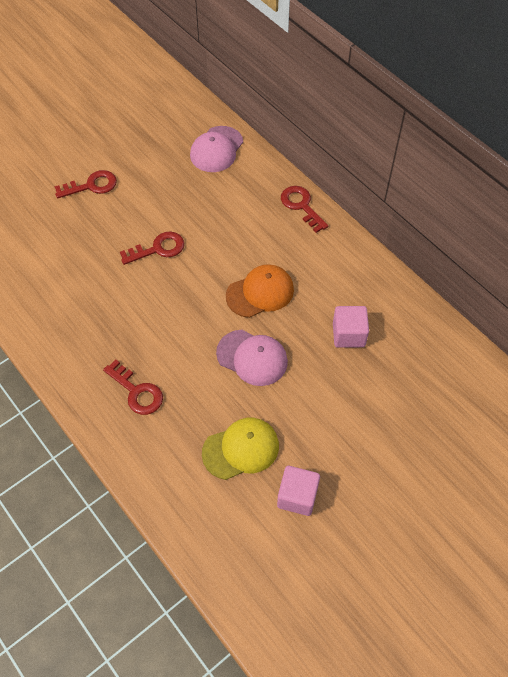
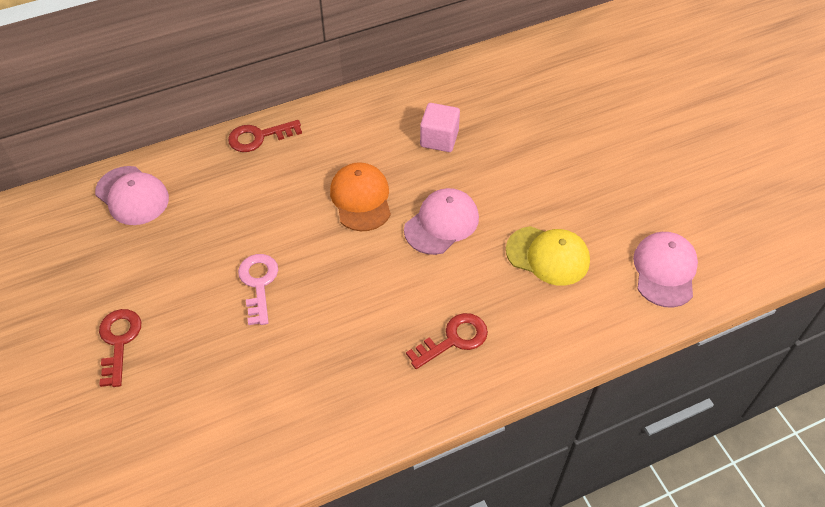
camera: 75 degrees left, 5 degrees down
red key [120,231,184,265] -> pink key [238,254,278,325]
yellow cap [202,418,279,480] -> yellow cap turned 120 degrees clockwise [506,226,590,286]
pink cube [277,466,320,516] -> none
none -> pink cap [633,232,698,308]

